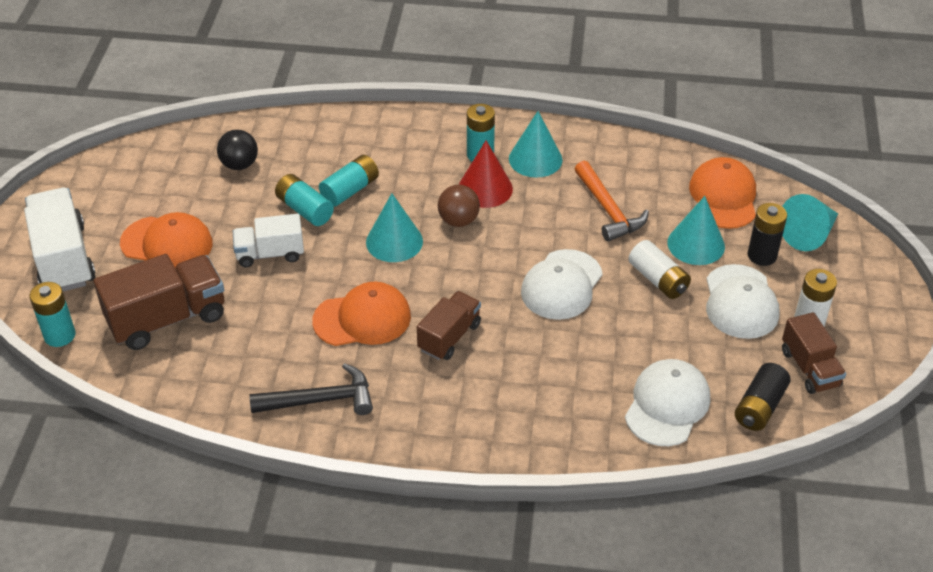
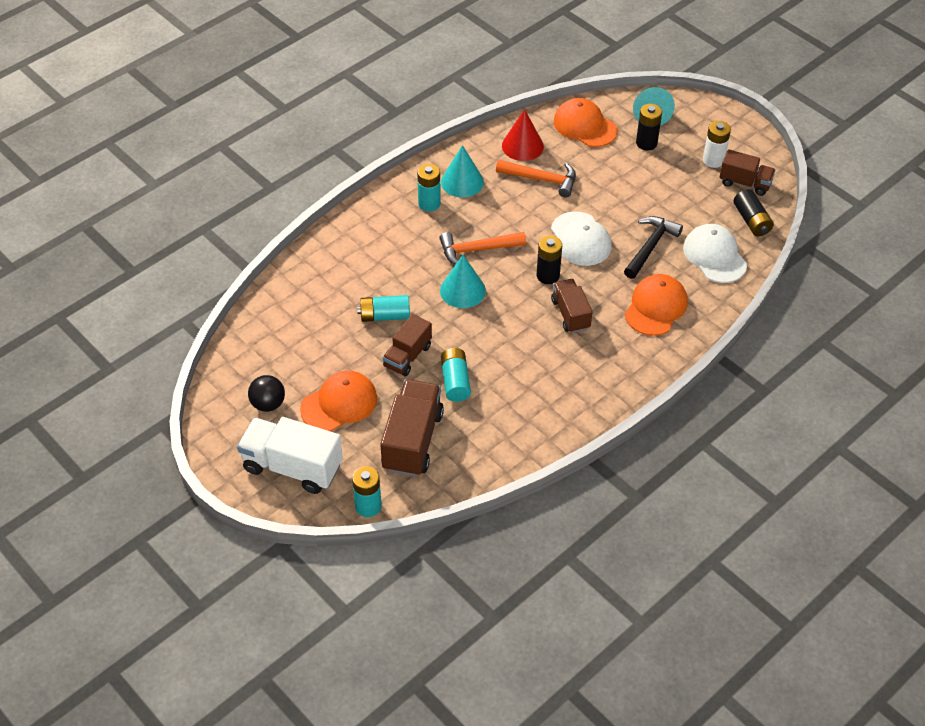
camera: 50 degrees left, 5 degrees up
black ball [217,130,258,170] -> black ball moved to [248,375,285,412]
white truck [233,214,304,267] -> brown truck [383,314,432,376]
black hammer [249,363,373,415] -> black hammer moved to [624,216,683,279]
orange cap [312,282,411,346] -> orange cap moved to [625,274,688,336]
turquoise battery [319,155,379,207] -> turquoise battery moved to [441,348,471,402]
brown ball [438,185,480,227] -> orange hammer [439,232,526,265]
red cone [459,140,513,208] -> red cone moved to [502,109,544,161]
white battery [629,240,691,299] -> none
turquoise cone [668,196,725,265] -> none
white cap [706,264,780,339] -> none
none -> black battery [537,236,562,284]

